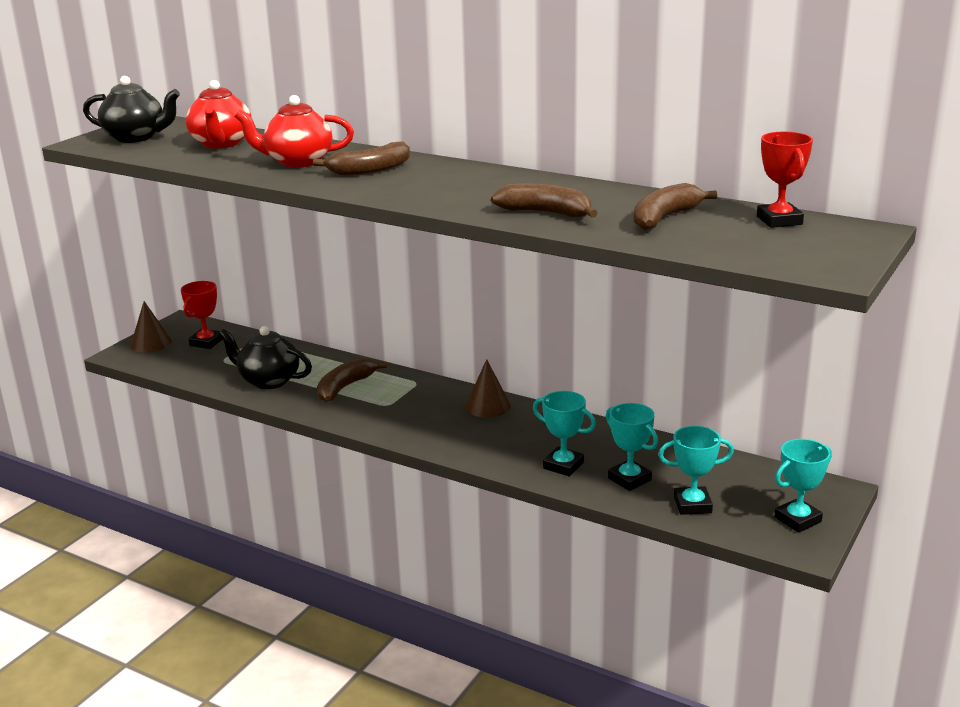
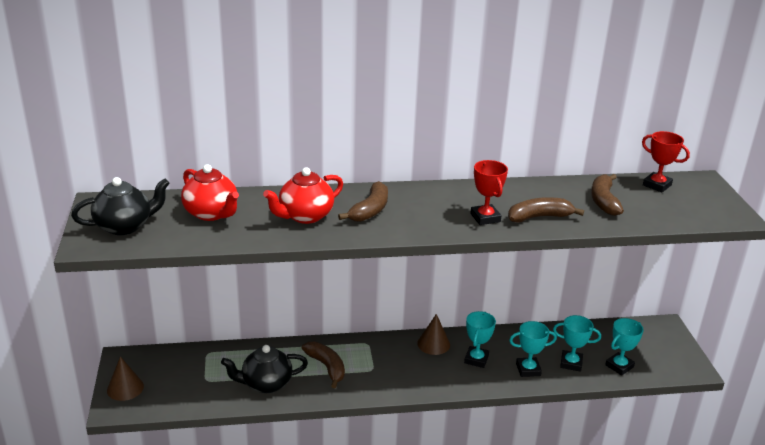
camera: 40 degrees left, 5 degrees up
red trophy [181,281,223,349] -> red trophy moved to [470,160,508,225]
brown banana [317,358,387,402] -> brown banana turned 150 degrees clockwise [302,341,345,388]
turquoise trophy [774,439,832,533] -> turquoise trophy moved to [464,311,496,368]

